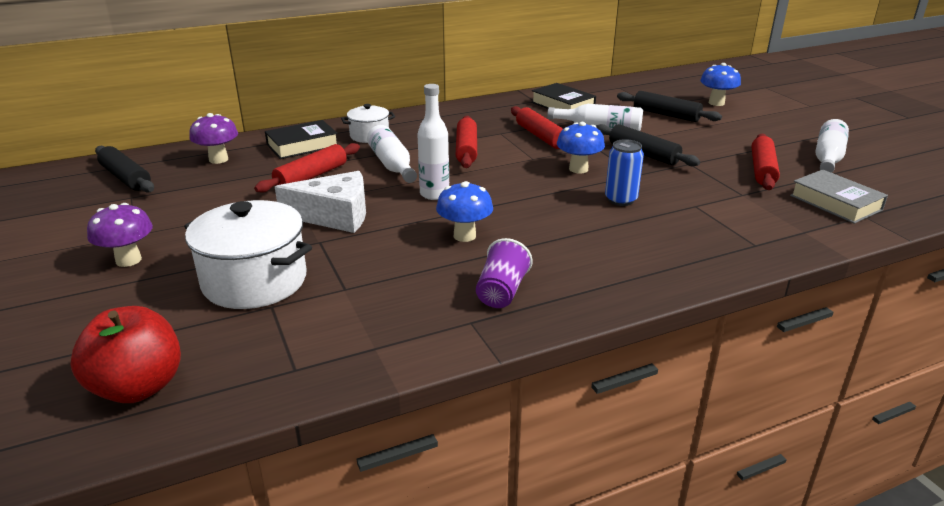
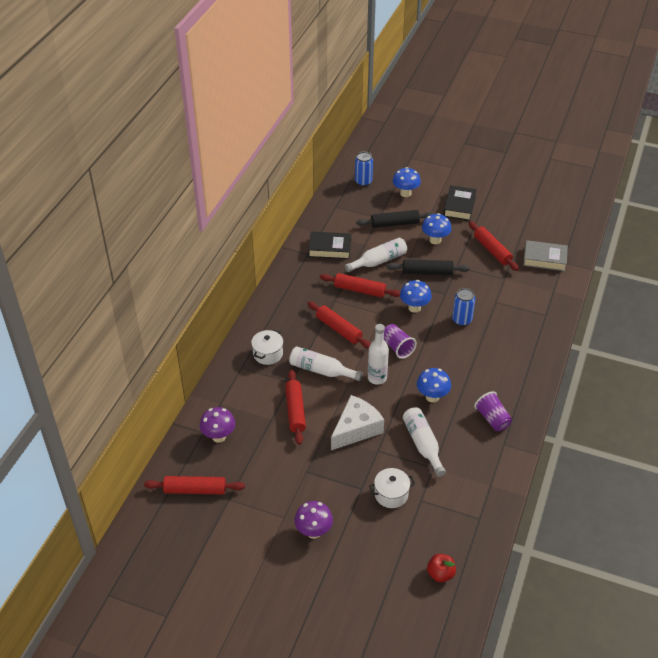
camera: 45 degrees left, 15 degrees up
red apple [70,306,181,403] -> red apple [427,554,456,582], size x0.57
black rolling pin [95,146,154,193] -> red rolling pin [144,476,245,494]
white pot [184,200,312,309] -> white pot [369,468,415,508], size x0.55
black book [265,120,338,159] -> black book moved to [443,185,477,221]
white bottle [816,119,849,173] -> white bottle moved to [403,407,446,477]
none -> blue can [355,152,373,186]
none -> purple cup [384,324,417,359]
none -> blue mushroom [422,213,451,244]

